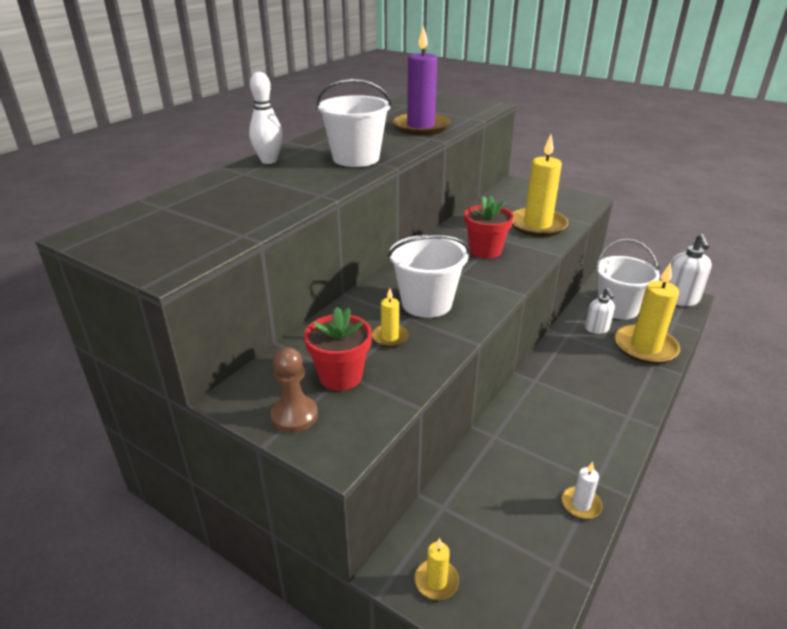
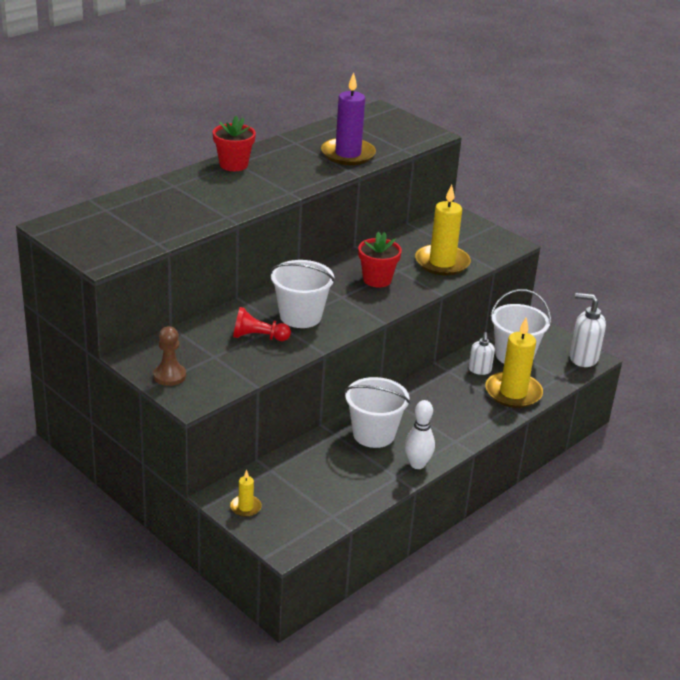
camera: 10 degrees right, 0 degrees up
white bowling pin [249,72,283,164] -> white bowling pin moved to [405,400,435,469]
red flower pot [304,307,372,391] -> red flower pot moved to [213,116,256,171]
white bucket [317,79,392,167] -> white bucket moved to [345,377,410,448]
yellow candle [372,288,409,347] -> red pawn [233,307,291,341]
white candle [562,462,602,519] -> none
white soap dispenser [668,234,712,306] -> white soap dispenser turned 90 degrees clockwise [570,293,606,367]

